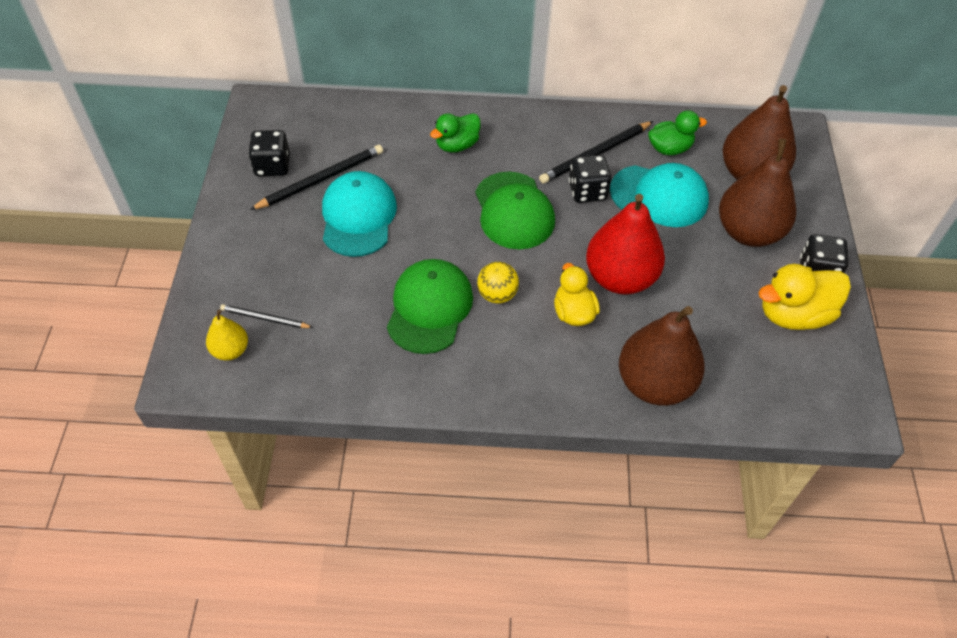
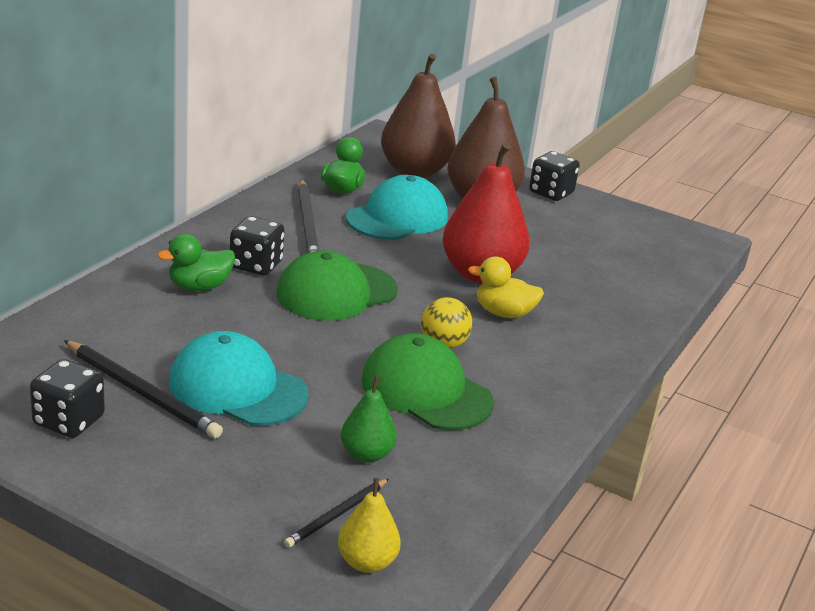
camera: 65 degrees left, 25 degrees down
black pencil [250,145,383,210] -> black pencil turned 135 degrees clockwise [64,340,223,439]
green duck [430,113,481,153] -> green duck turned 75 degrees clockwise [157,234,235,291]
green cap [475,172,555,249] -> green cap turned 135 degrees clockwise [276,250,398,321]
black dice [569,155,612,203] -> black dice moved to [230,216,285,276]
brown pear [619,306,705,406] -> none
yellow duck [758,264,851,330] -> none
none -> green pear [341,376,397,463]

